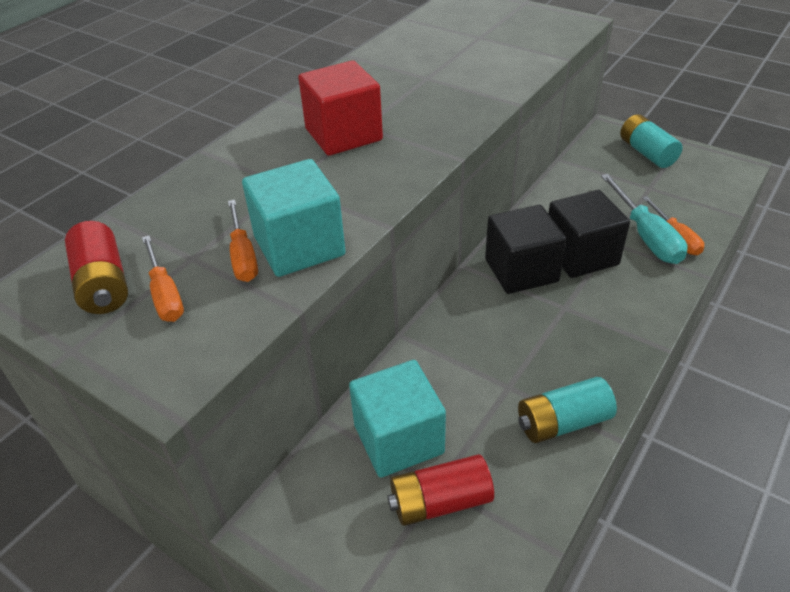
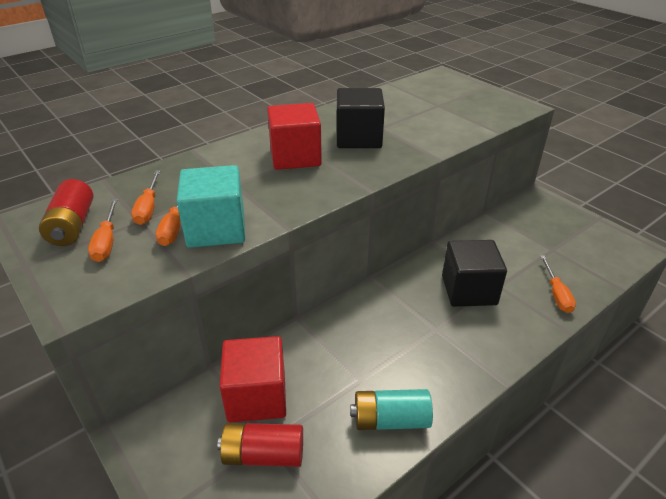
camera: 15 degrees right, 5 degrees down
turquoise cube [349,360,446,478] -> red cube [219,336,286,423]
black cube [485,205,567,294] -> black cube moved to [337,88,385,148]
turquoise screwdriver [601,174,688,264] -> none
turquoise battery [620,114,683,168] -> none
none -> orange screwdriver [131,170,160,225]

